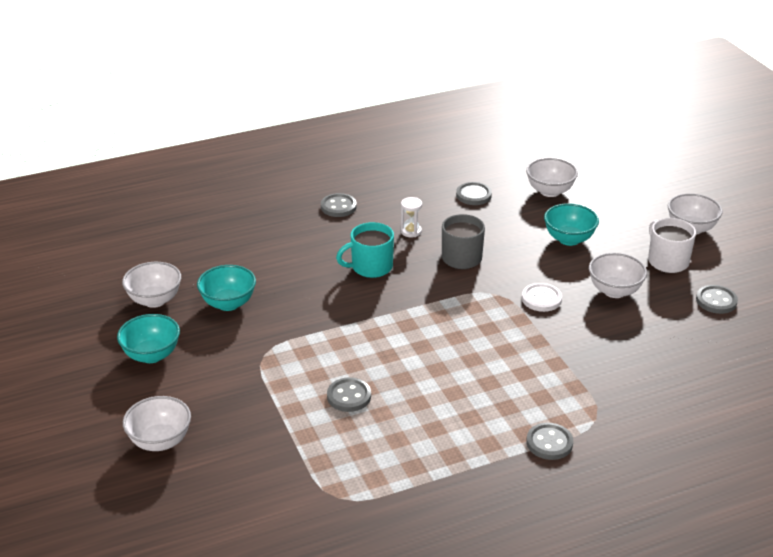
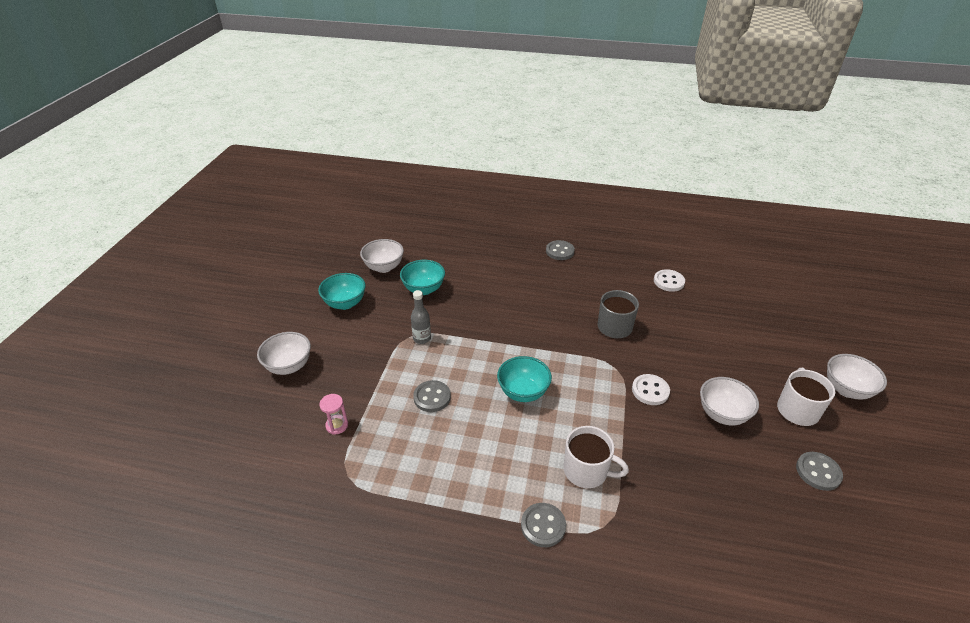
camera: 35 degrees right, 5 degrees up
turquoise mug [336,222,394,278] -> none
white hourglass [401,197,422,237] -> none
grey button [456,182,492,205] -> white button [654,269,685,292]
white bowl [526,158,578,197] -> none
turquoise bowl [544,203,599,246] -> turquoise bowl moved to [497,356,552,402]
none -> pink hourglass [319,394,348,435]
none -> grey bottle [411,290,431,344]
none -> white mug [564,426,629,488]

